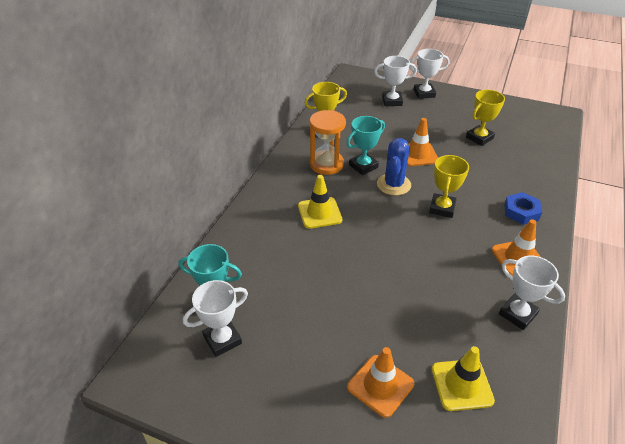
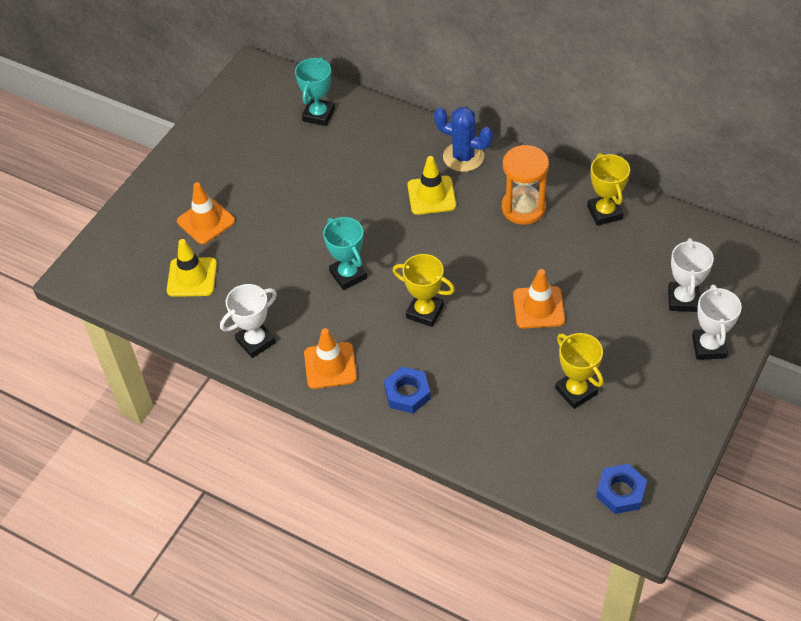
camera: 100 degrees right, 10 degrees up
white trophy [183,280,248,357] -> none
turquoise trophy [347,116,385,175] -> turquoise trophy moved to [323,217,367,290]
blue cactus [377,138,411,196] -> blue cactus moved to [434,107,493,172]
none -> blue nut [596,464,647,514]

